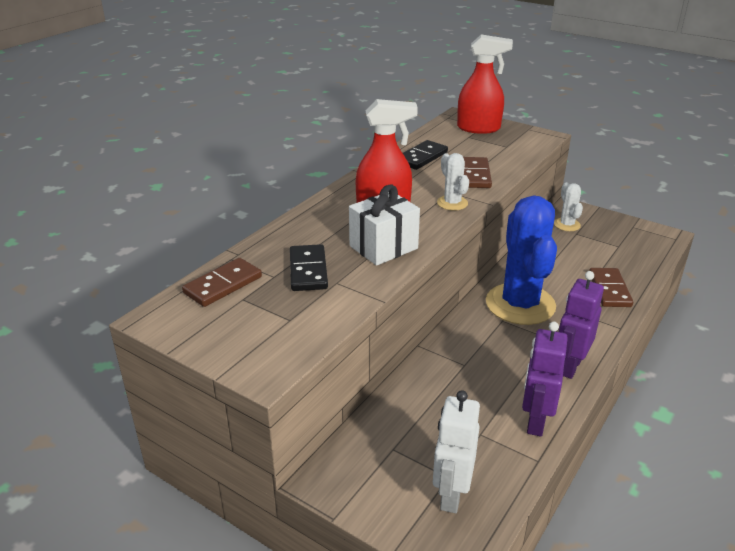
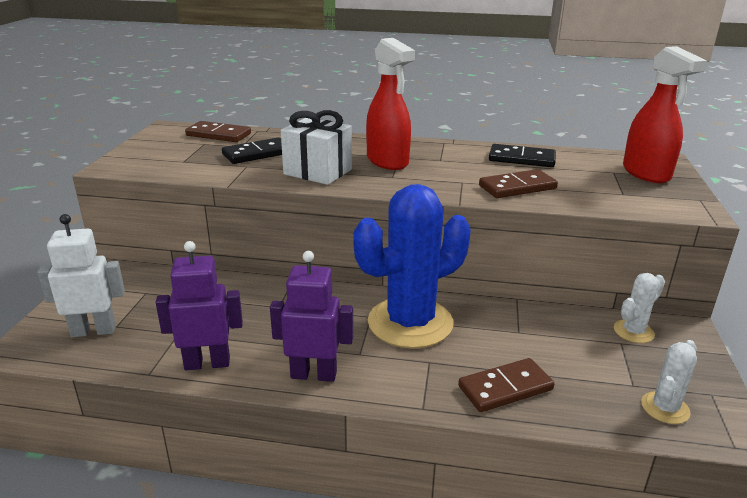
camera: 65 degrees right, 5 degrees down
white cactus [437,153,469,211] -> white cactus moved to [641,340,697,424]

